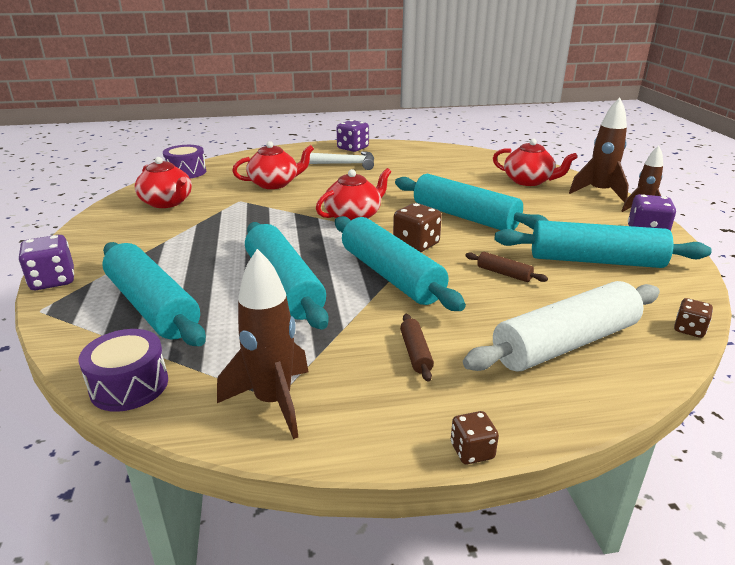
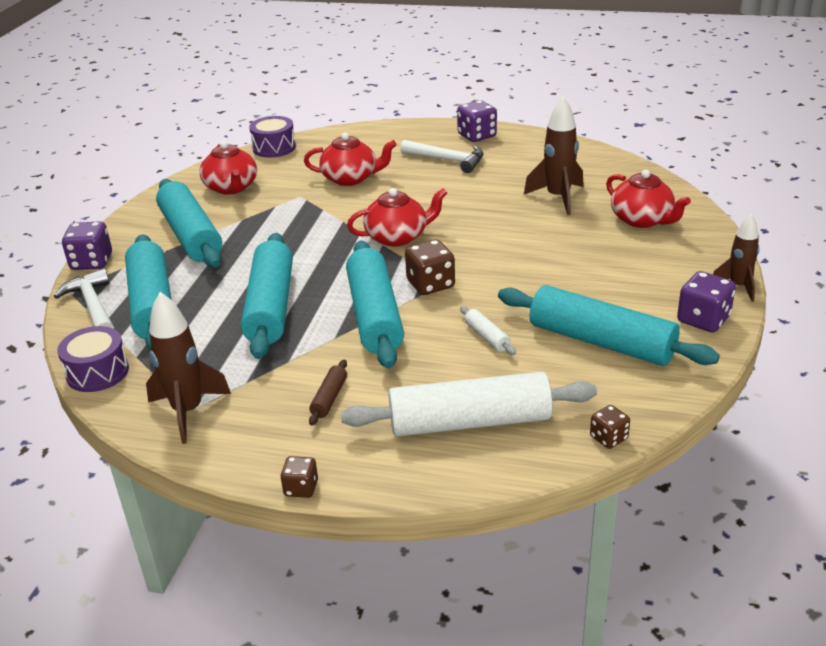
camera: 25 degrees right, 5 degrees up
turquoise rolling pin [395,174,548,230] -> turquoise rolling pin moved to [156,179,222,267]
brown rolling pin [465,252,548,282] -> white rolling pin [460,306,516,355]
brown rocket [569,98,629,203] -> brown rocket moved to [524,96,584,215]
none -> white hammer [54,268,114,329]

